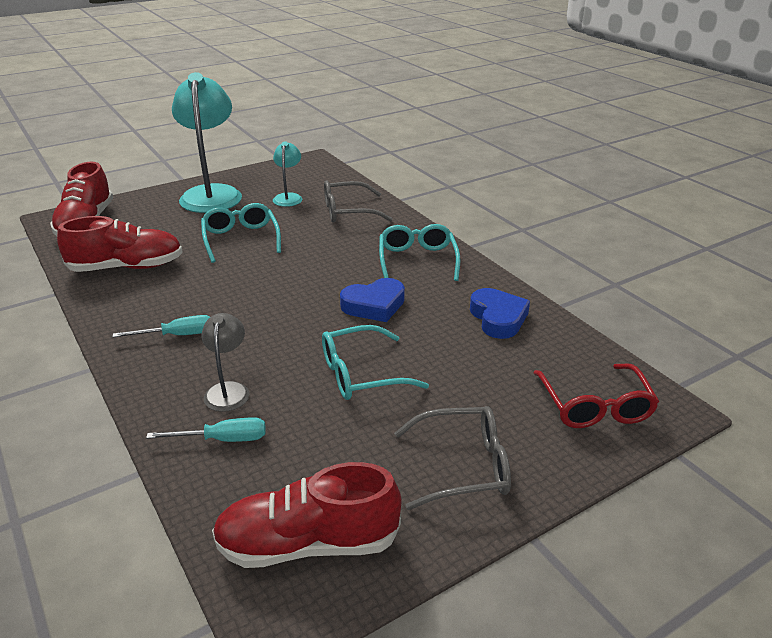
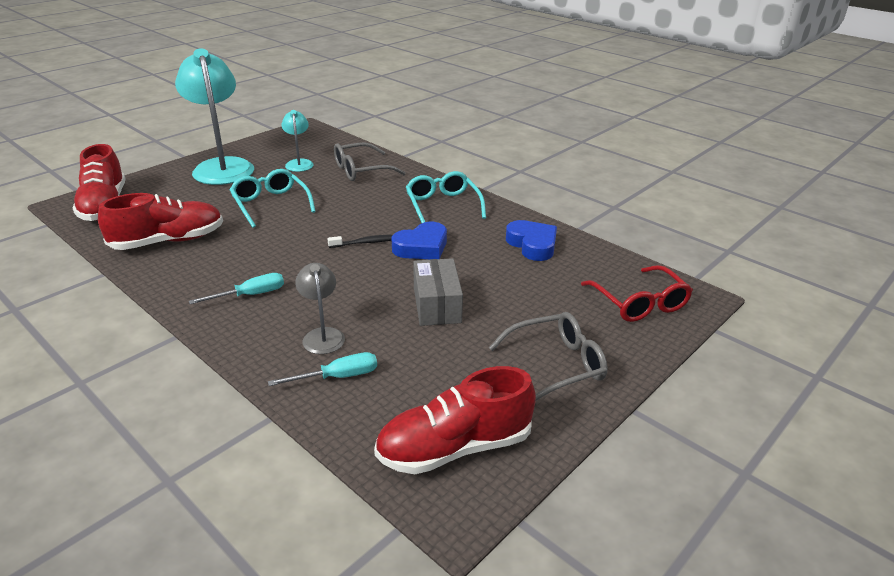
camera: 15 degrees left, 0 degrees up
turquoise glasses [322,325,429,400] -> grey box [413,258,463,326]
none -> black toothbrush [328,235,393,248]

